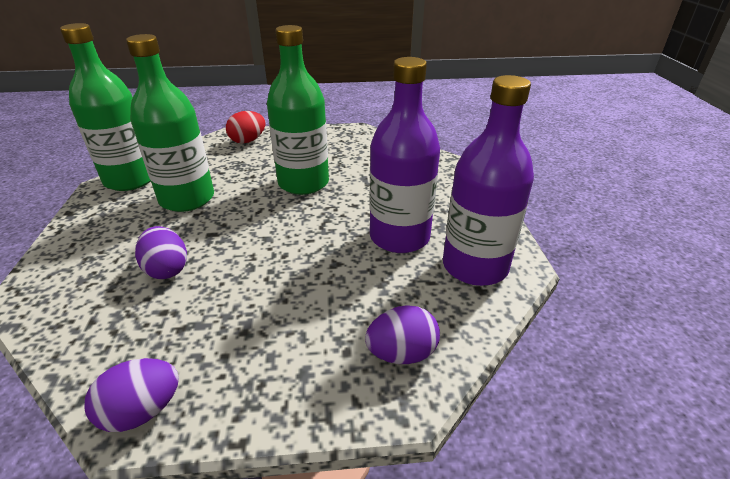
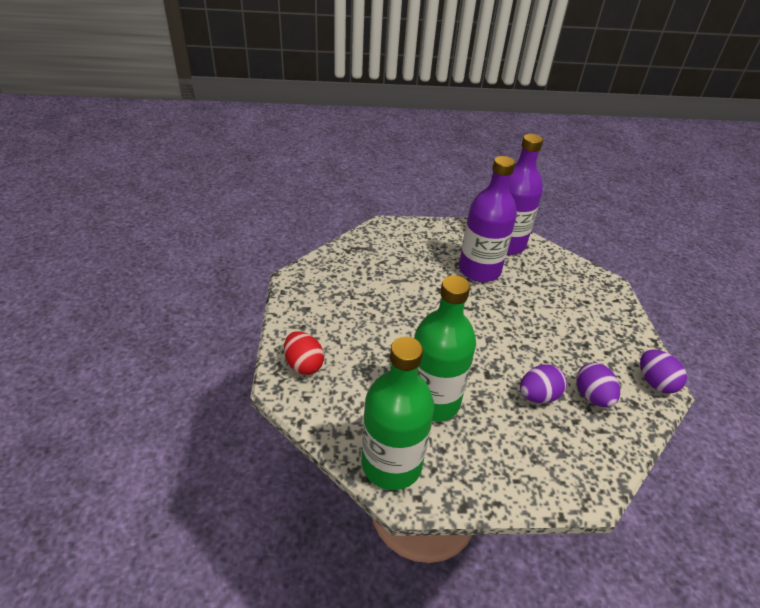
camera: 90 degrees left, 5 degrees up
green bottle [267,25,329,195] -> none
purple egg [365,305,440,364] -> purple egg moved to [576,363,620,407]

